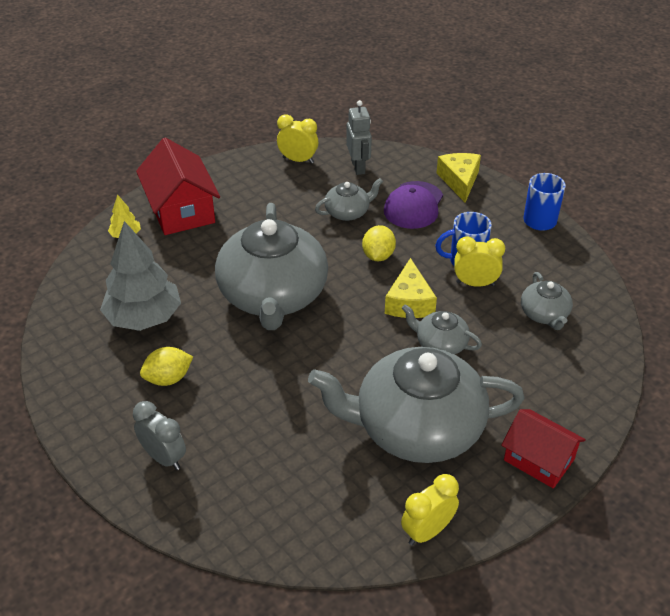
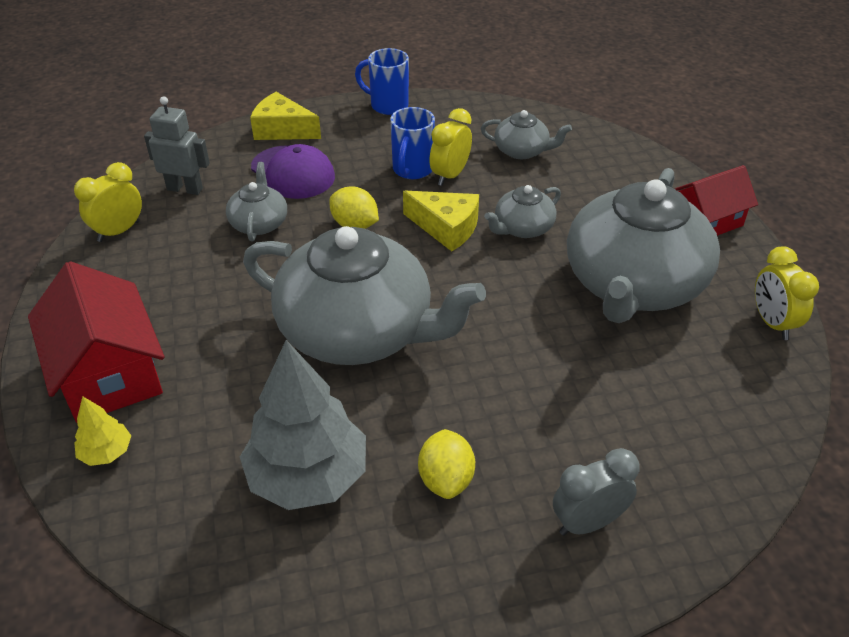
camera: 65 degrees left, 0 degrees up
red house [136,138,220,235] -> red house turned 60 degrees clockwise [28,261,164,423]

